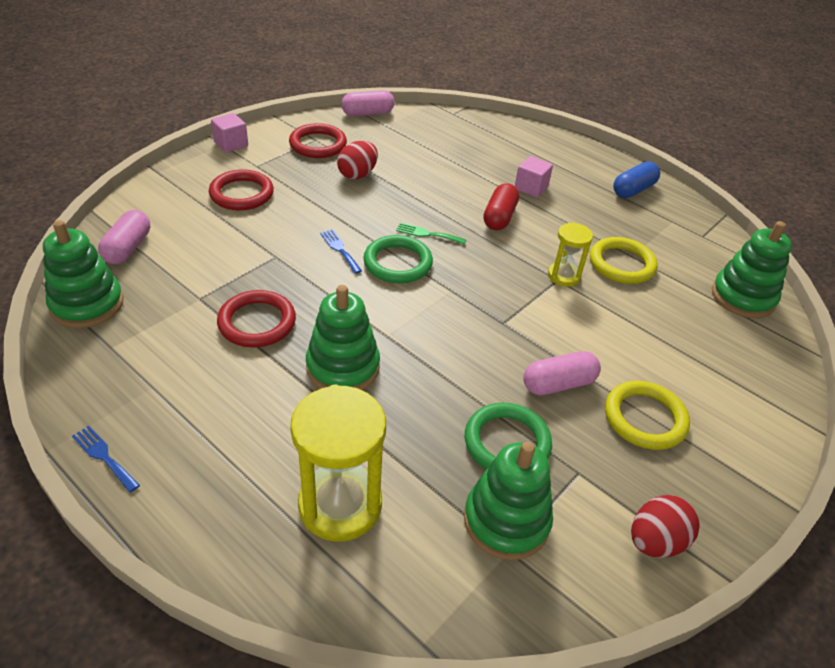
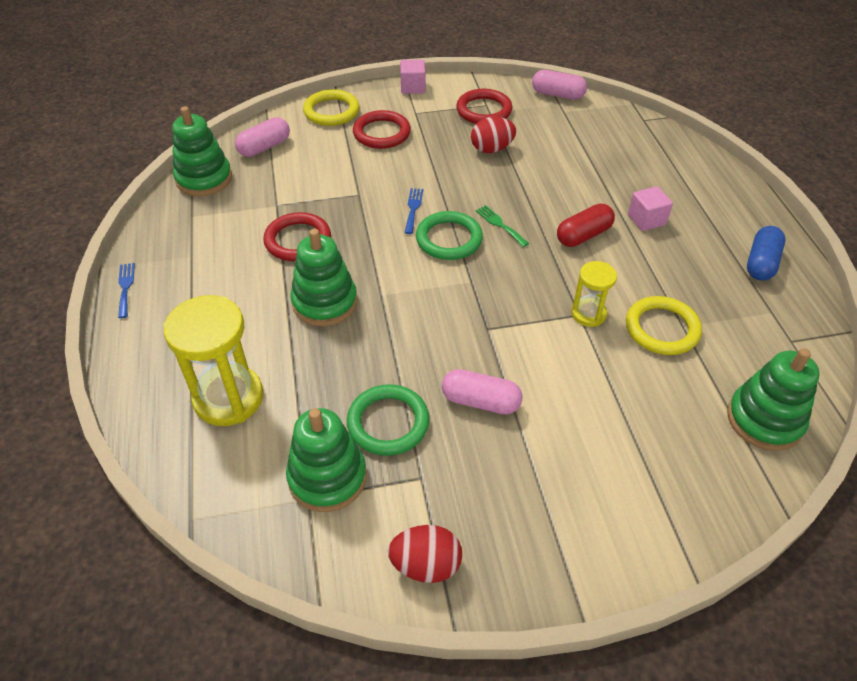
camera: 40 degrees right, 5 degrees up
yellow ring [605,381,690,450] -> yellow ring moved to [303,89,360,126]
blue capsule [613,162,660,198] -> blue capsule turned 60 degrees counterclockwise [747,226,785,281]

